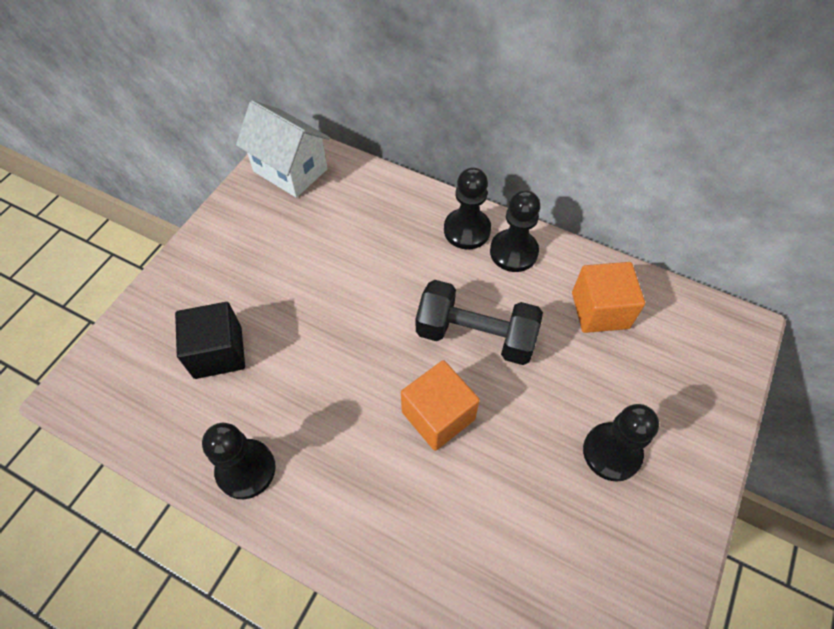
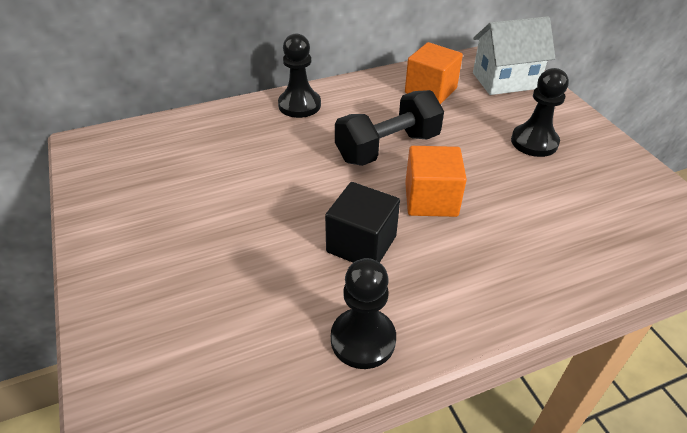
camera: 50 degrees left, 15 degrees down
black cube [175,302,245,379] -> black cube moved to [325,182,400,263]
white house [236,100,330,198] -> white house moved to [473,16,555,95]
black pawn [490,190,541,272] -> none

